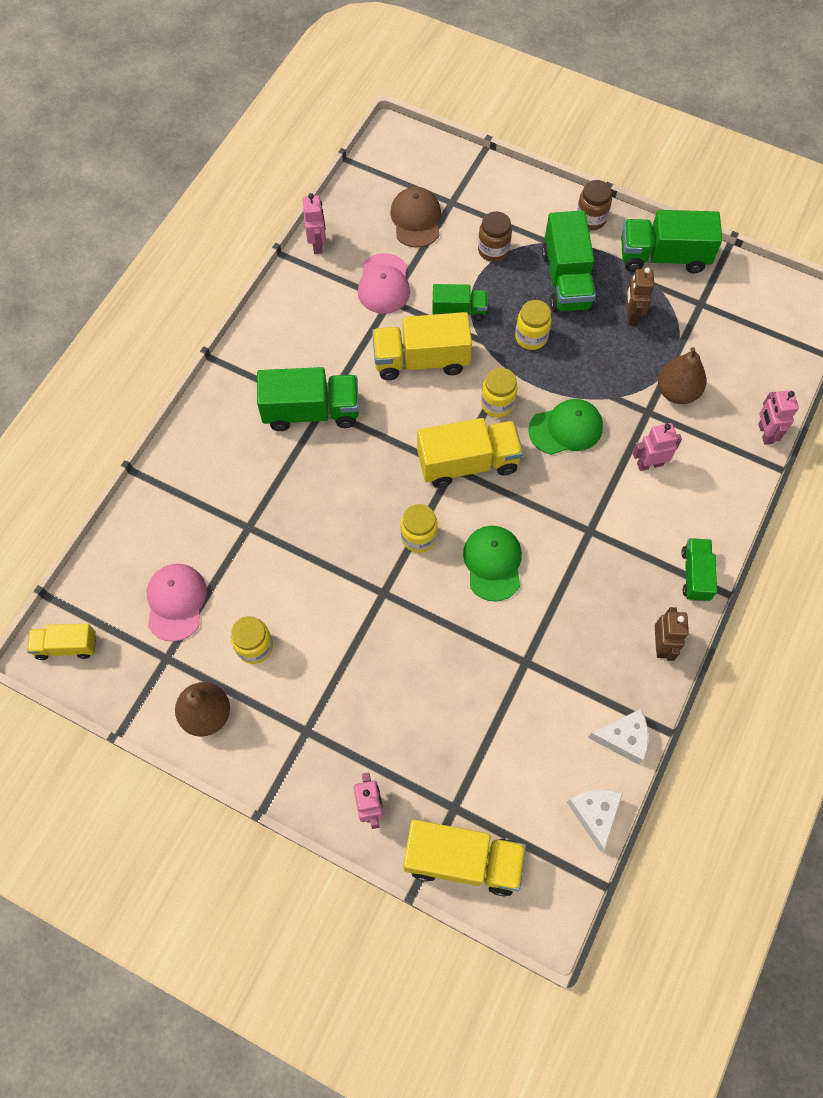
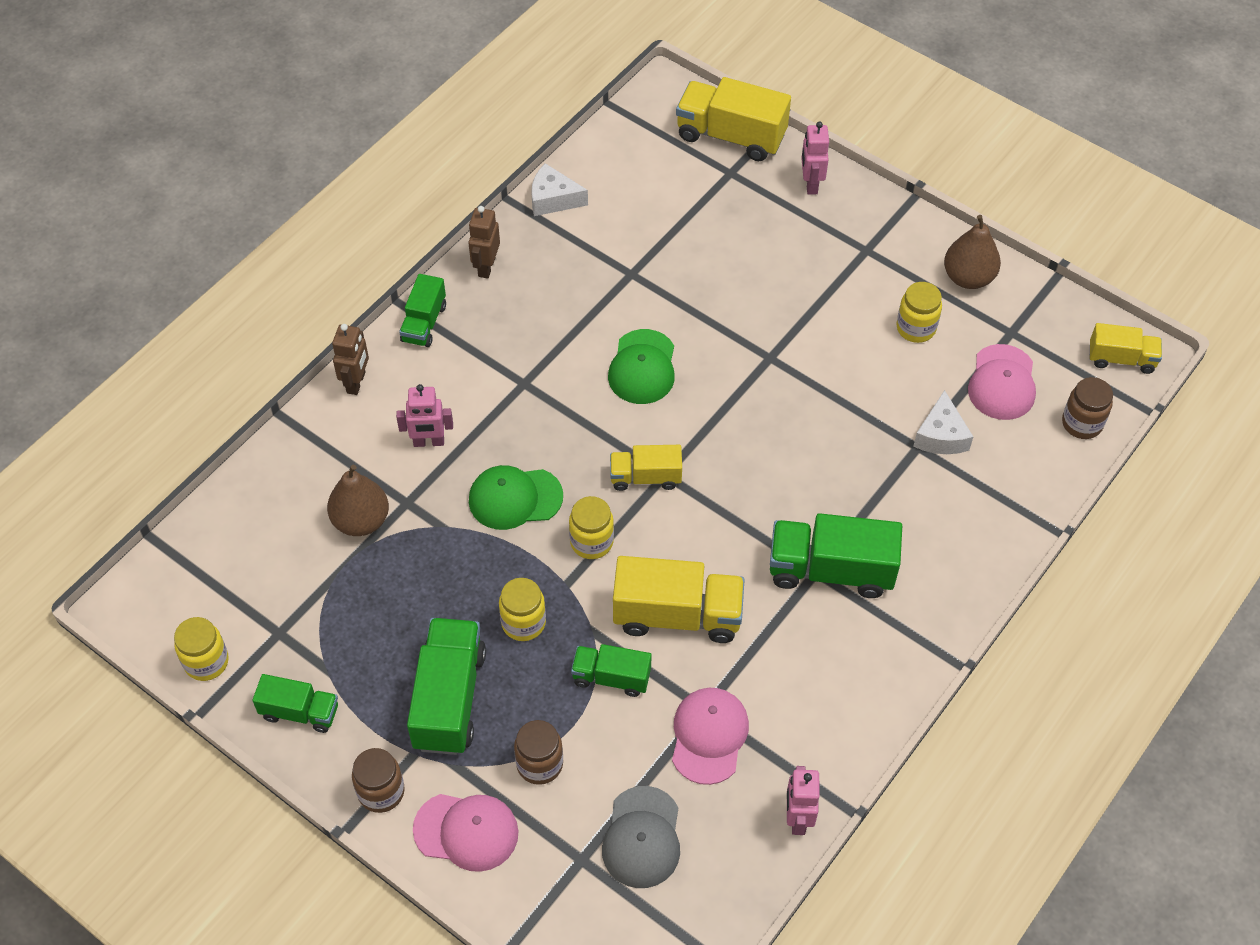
camera: 170 degrees left, 10 degrees down
brown cap [390,187,441,248] -> grey cap [602,786,680,888]
yellow jar [401,504,438,553] -> yellow jar moved to [174,617,229,681]
yellow truck [417,418,523,488] -> yellow truck [610,445,682,491], size x0.59
white cheese [567,789,623,852] -> white cheese moved to [913,390,973,454]
green truck [621,210,722,273] -> green truck [252,674,338,733], size x0.59
brown robot [626,268,654,326] -> brown robot moved to [332,324,369,395]
pink robot [758,390,799,445] -> none
none -> pink cap [413,794,518,872]
none -> brown jar [1062,377,1113,439]

